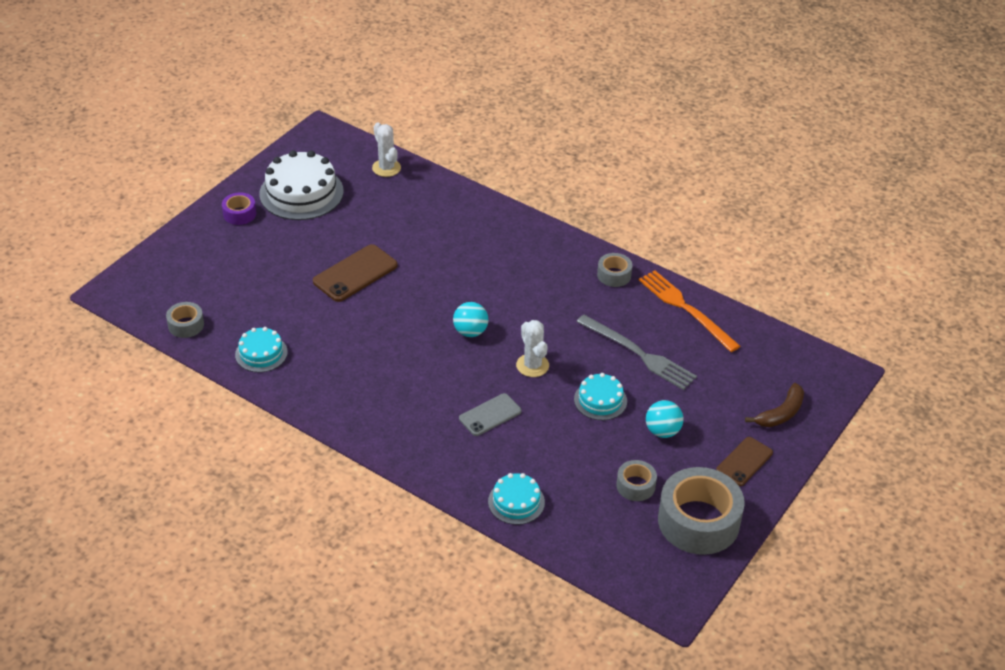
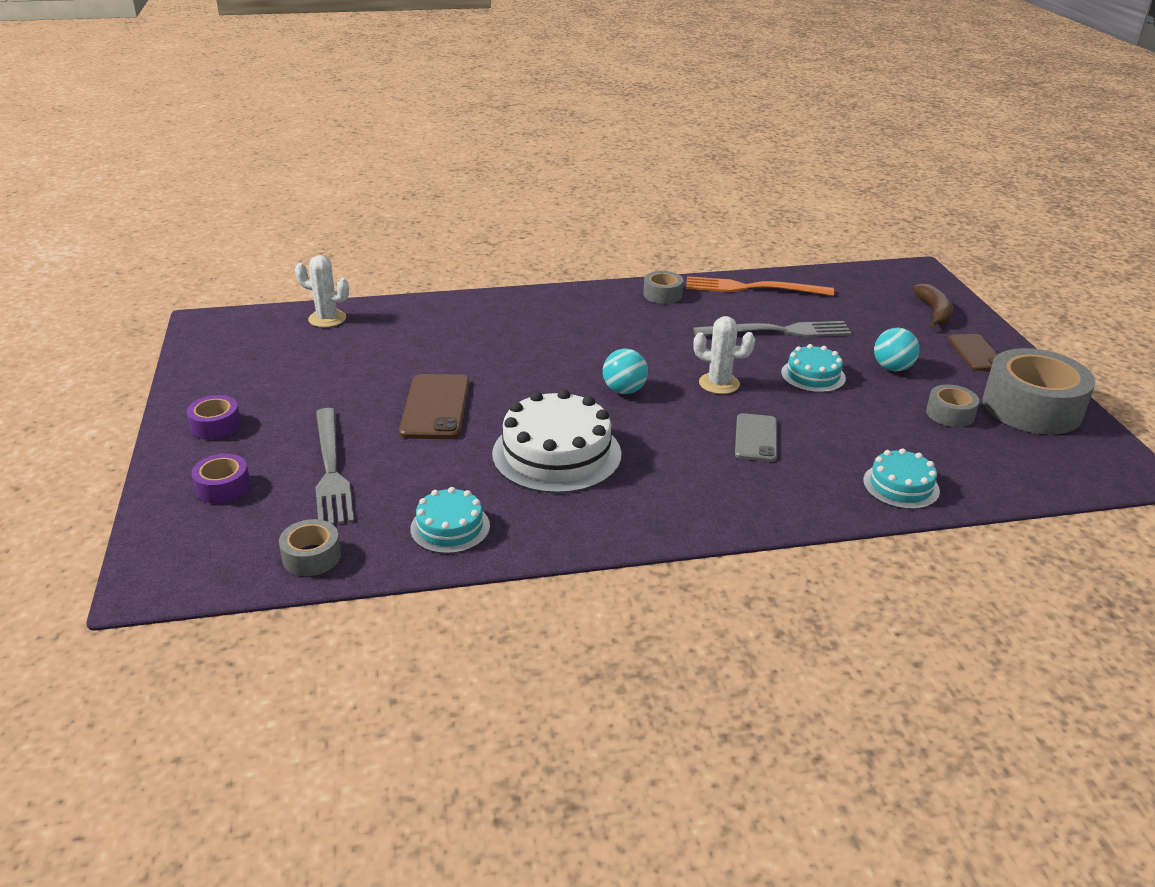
camera: 45 degrees left, 10 degrees down
white cake [259,150,344,220] -> white cake moved to [492,389,622,494]
none -> purple tape [191,454,251,504]
none -> grey fork [315,408,354,525]

